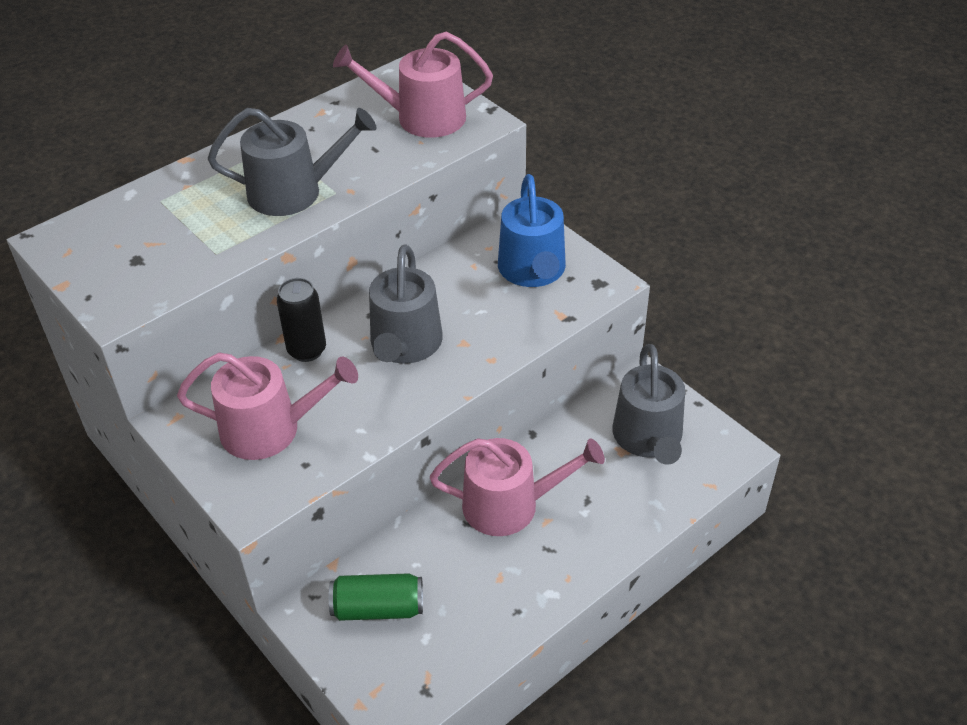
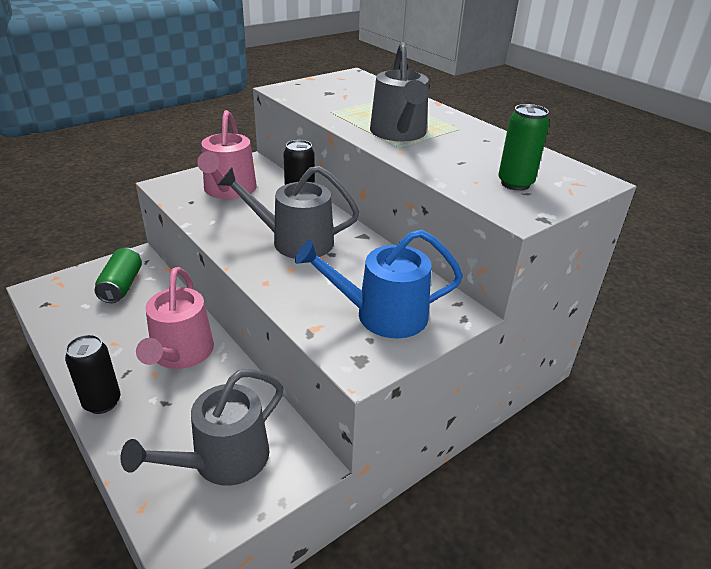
camera: 90 degrees right, 10 degrees down
pink watering can [333,32,493,138] -> green can [498,104,549,191]
grey watering can [613,344,685,465] -> grey watering can turned 45 degrees counterclockwise [120,369,284,486]
none -> black can [65,335,120,414]

